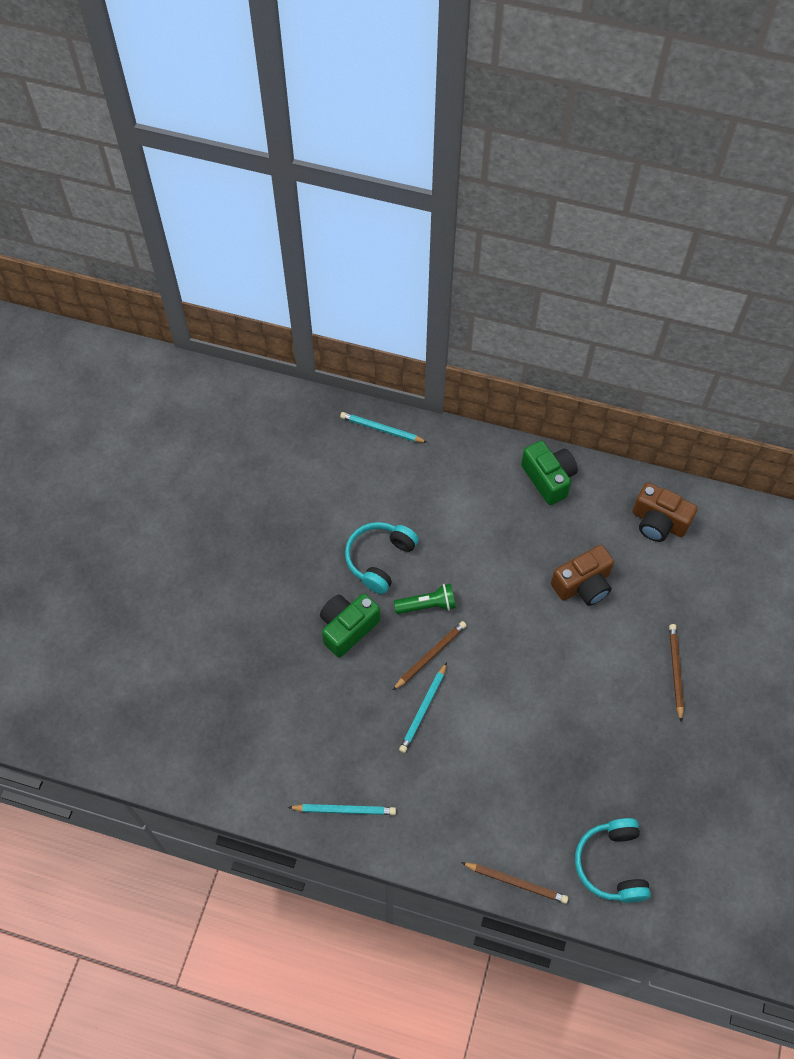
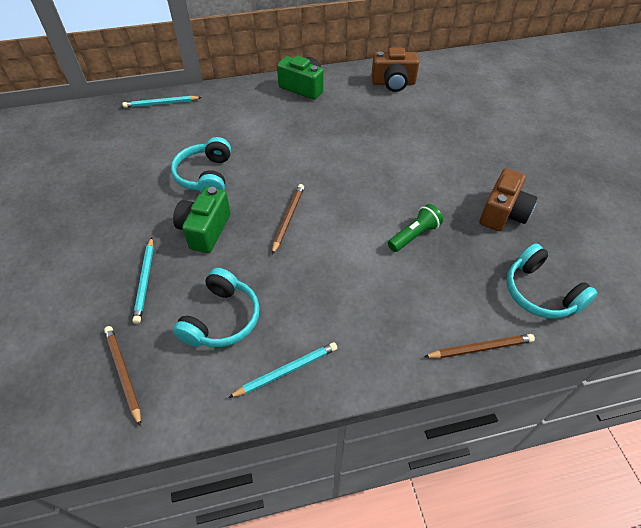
camera: 30 degrees left, 10 degrees down
green flashlight [394,583,456,614] -> green flashlight moved to [388,204,443,252]
turquoise pencil [399,662,447,753] -> turquoise pencil moved to [132,237,154,324]
brown camera [551,545,614,606] -> brown camera moved to [480,168,537,231]
brown pencil [669,624,684,722] -> brown pencil moved to [104,326,141,427]
none -> turquoise headphones [173,268,260,347]

